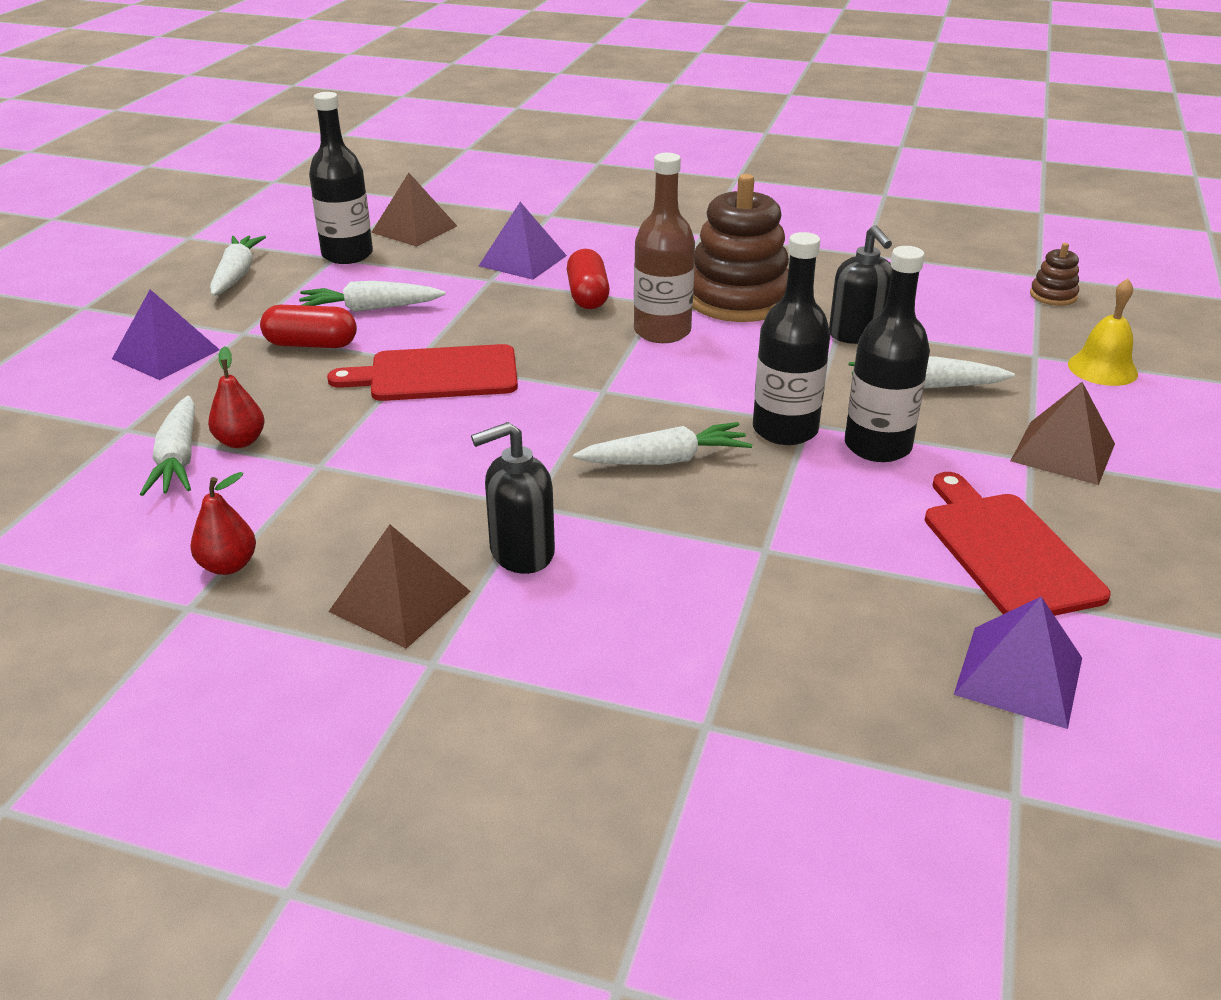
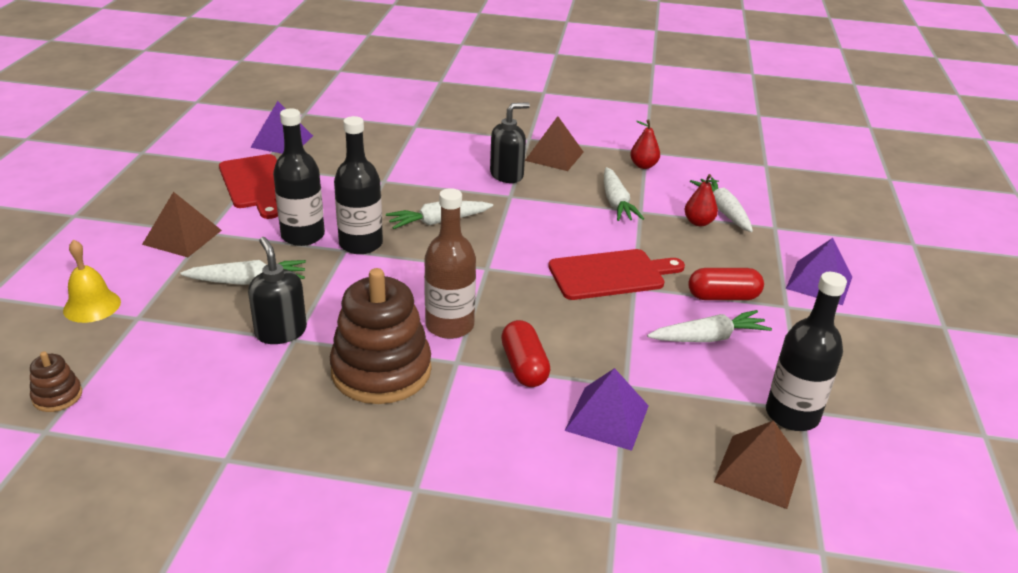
camera: 170 degrees right, 0 degrees up
white carrot [210,235,266,296] -> white carrot moved to [604,167,644,221]

